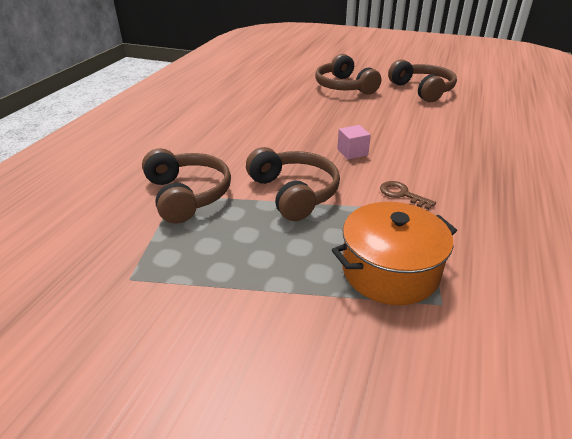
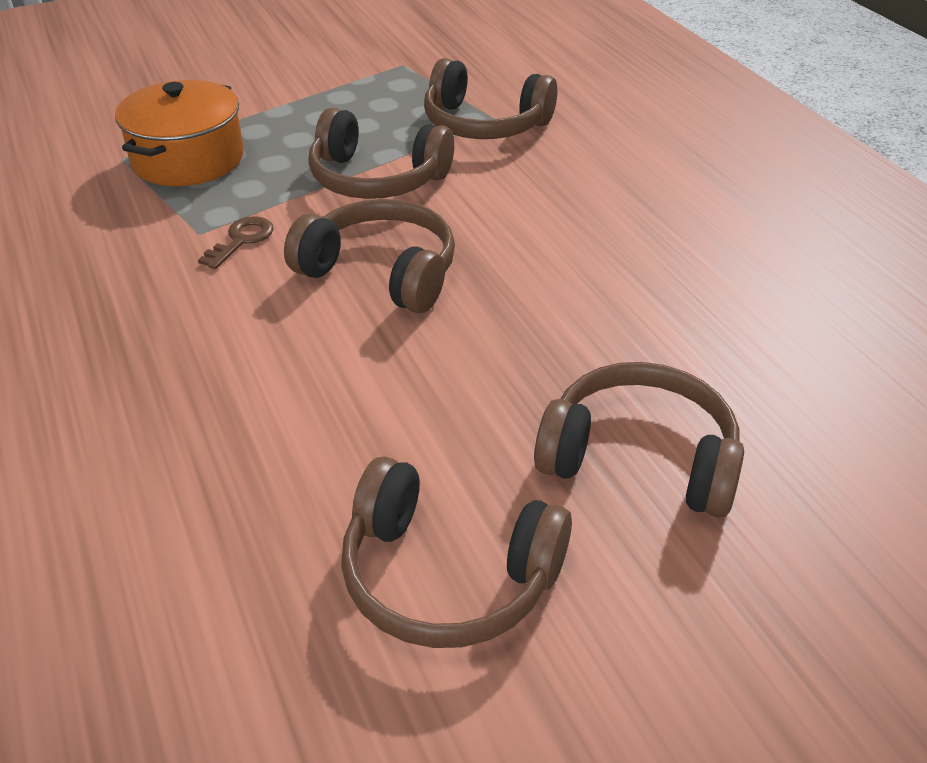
camera: 135 degrees right, 5 degrees up
pink cube [337,125,371,160] -> brown headphones [284,199,455,313]
brown key [380,181,436,210] -> brown key turned 60 degrees counterclockwise [198,216,274,269]

